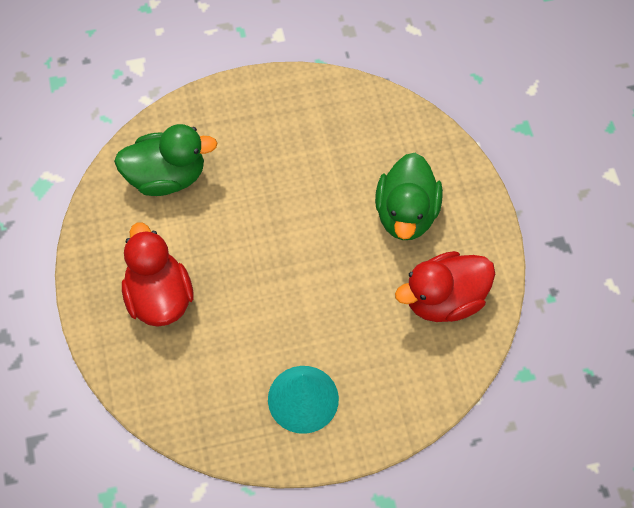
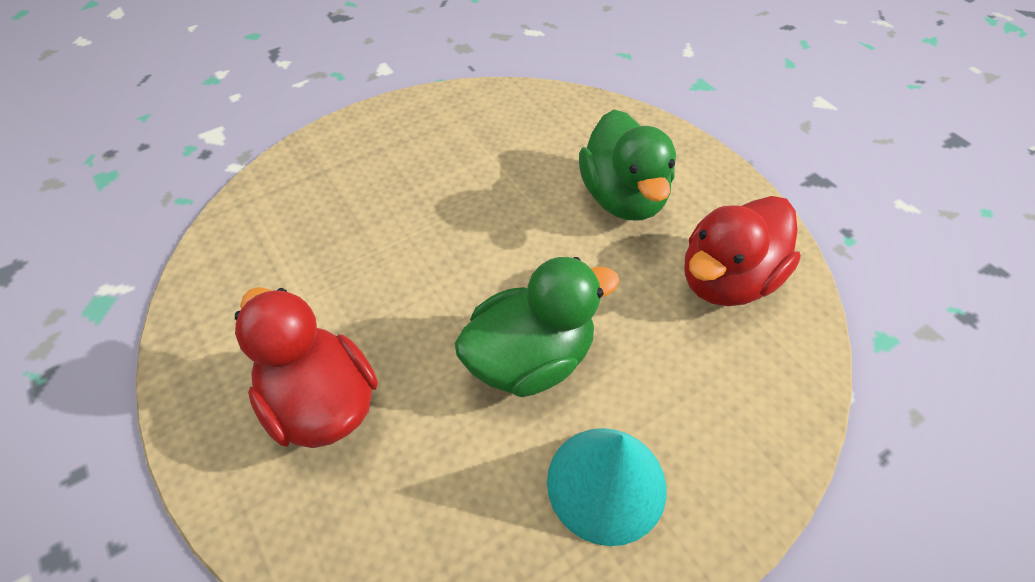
camera: 20 degrees left, 10 degrees down
green duck [114,124,218,196] -> green duck moved to [454,257,620,397]

